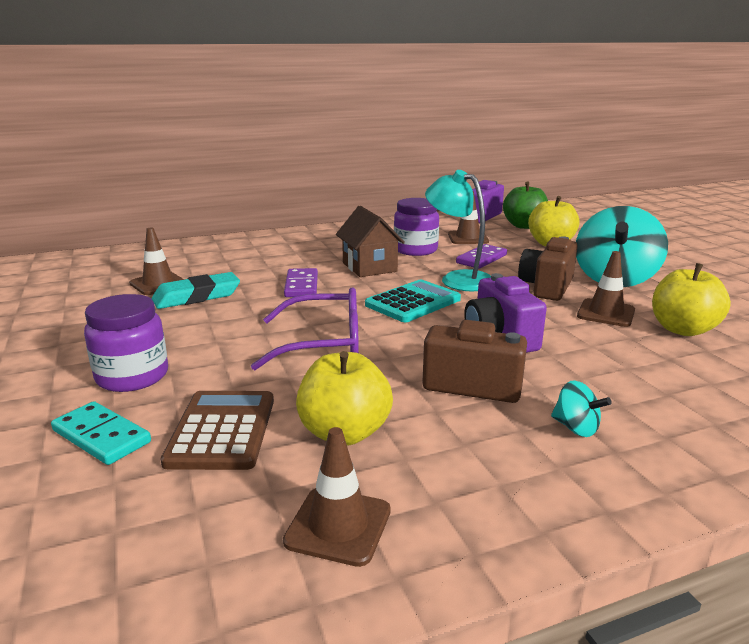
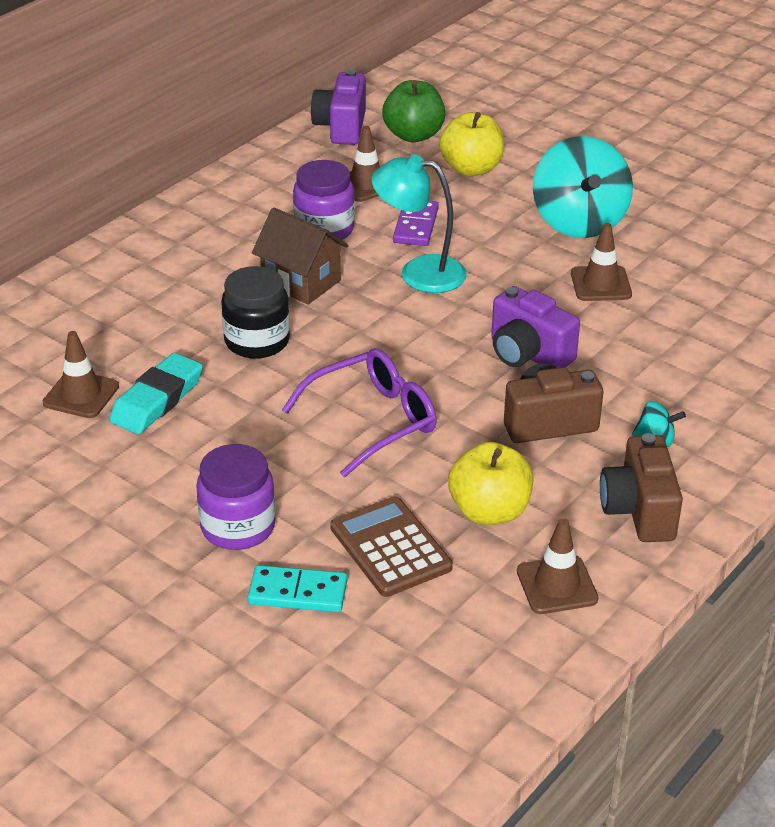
camera: 30 degrees left, 15 degrees up
purple domino [284,268,318,297] -> black jar [221,266,290,359]
turquoise calculator [365,280,461,322] -> none
brown camera [518,236,578,301] -> brown camera moved to [600,433,683,542]
yellow apple [652,263,731,336] -> none

